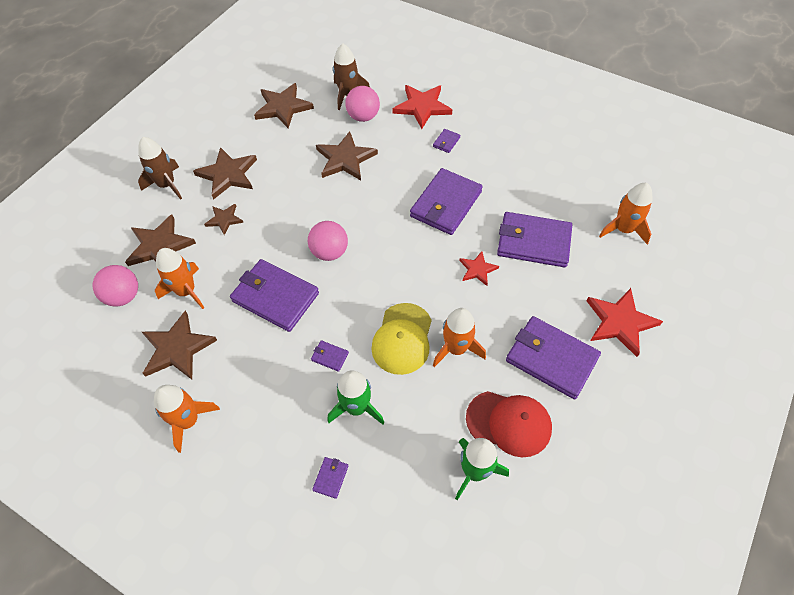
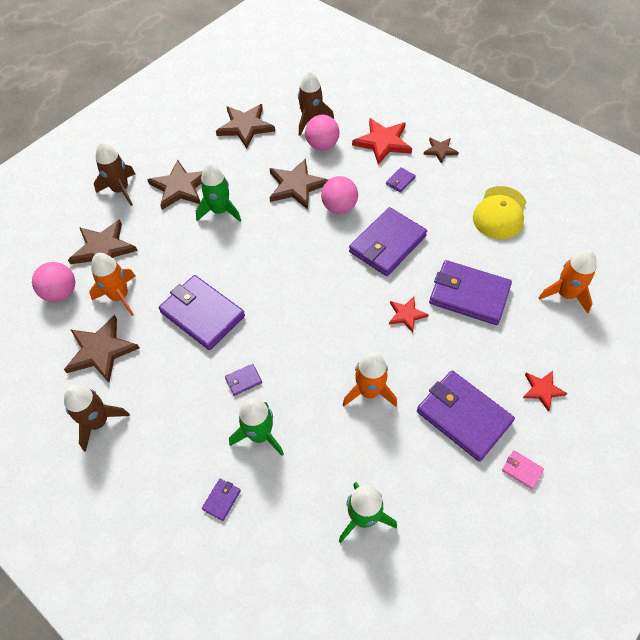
camera: 10 degrees right, 0 degrees up
orange rocket [154,385,220,453] -> brown rocket [64,385,130,452]
brown star [204,204,243,235] -> brown star moved to [423,138,459,164]
pink ball [308,221,348,261] -> pink ball moved to [321,176,358,214]
purple wallet [311,340,349,372] -> purple wallet turned 60 degrees counterclockwise [225,364,262,396]
yellow cap [371,303,432,375] -> yellow cap moved to [473,186,527,239]
red cap [466,391,552,457] -> none
red star [587,288,663,357] -> red star [523,371,568,412], size x0.57
none -> green rocket [196,163,241,222]
none -> pink wallet [502,450,544,490]

